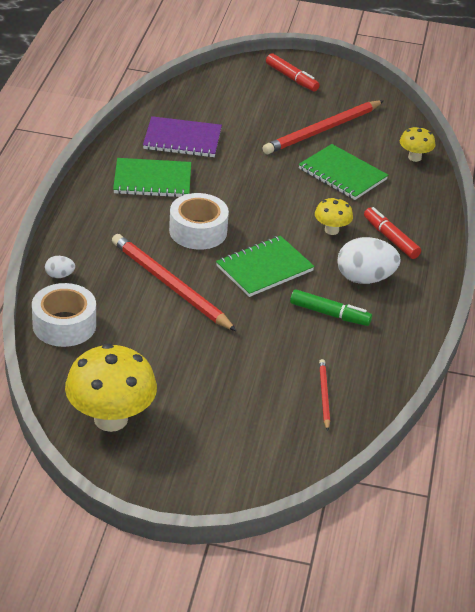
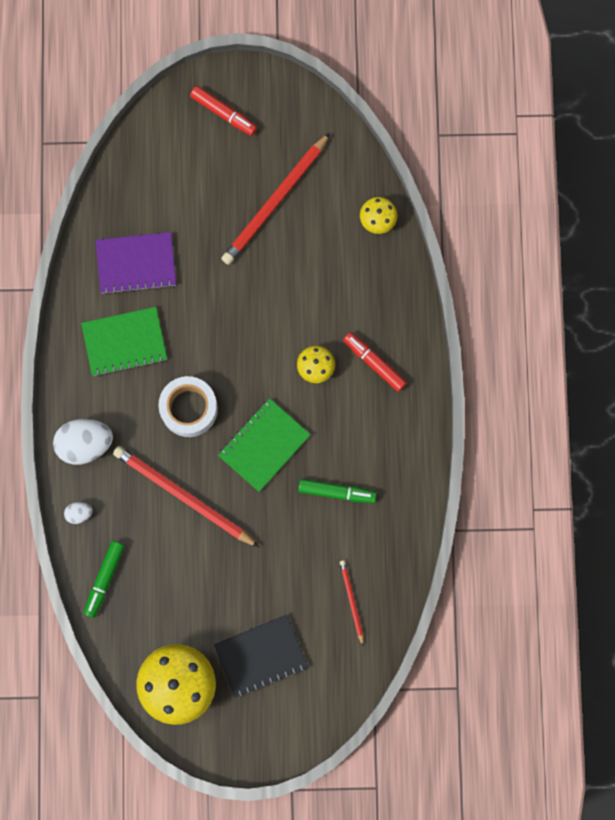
camera: 10 degrees left, 40 degrees up
white tape [32,283,96,347] -> green marker [84,541,125,618]
green notebook [298,144,388,200] -> none
white egg [337,237,401,284] -> white egg moved to [53,419,113,465]
none -> black notebook [214,614,308,698]

